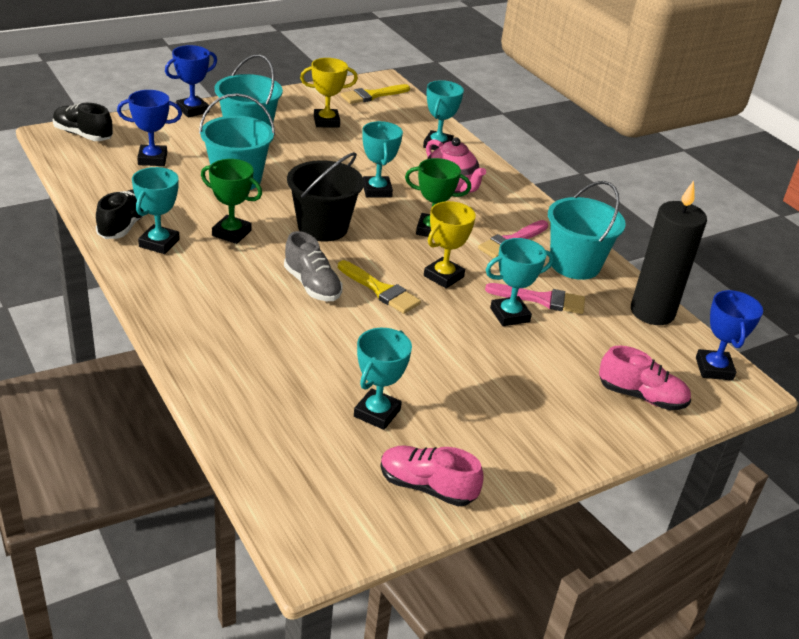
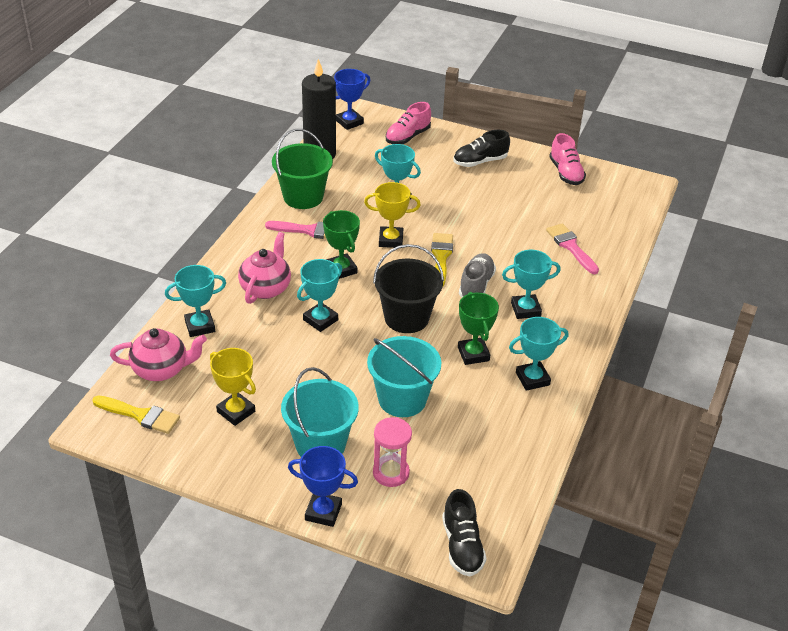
camera: 125 degrees left, 5 degrees up
black shoe [96,190,145,239] -> black shoe moved to [454,130,510,167]
blue trophy [117,90,182,166] -> none
turquoise trophy [354,328,412,430] -> turquoise trophy moved to [502,250,561,319]
pink brush [485,283,585,314] -> pink brush moved to [546,223,599,274]
turquoise bucket [548,181,626,280] -> green bucket [272,129,333,209]
pink shoe [599,346,691,410] -> pink shoe turned 120 degrees counterclockwise [386,102,431,144]
none -> pink teapot [110,328,207,381]
none -> pink hourglass [373,417,412,487]

